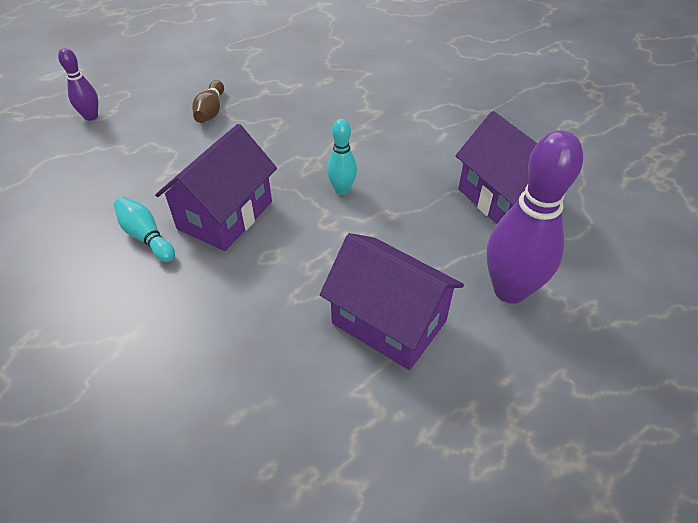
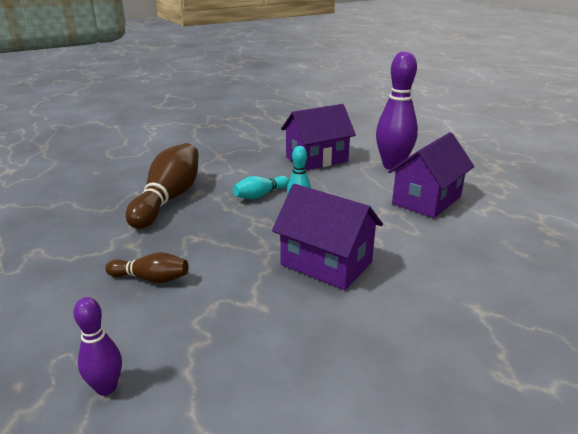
camera: 85 degrees left, 20 degrees down
turquoise bowling pin [114,197,175,262] -> turquoise bowling pin moved to [233,176,289,199]
none -> brown bowling pin [126,143,199,229]

